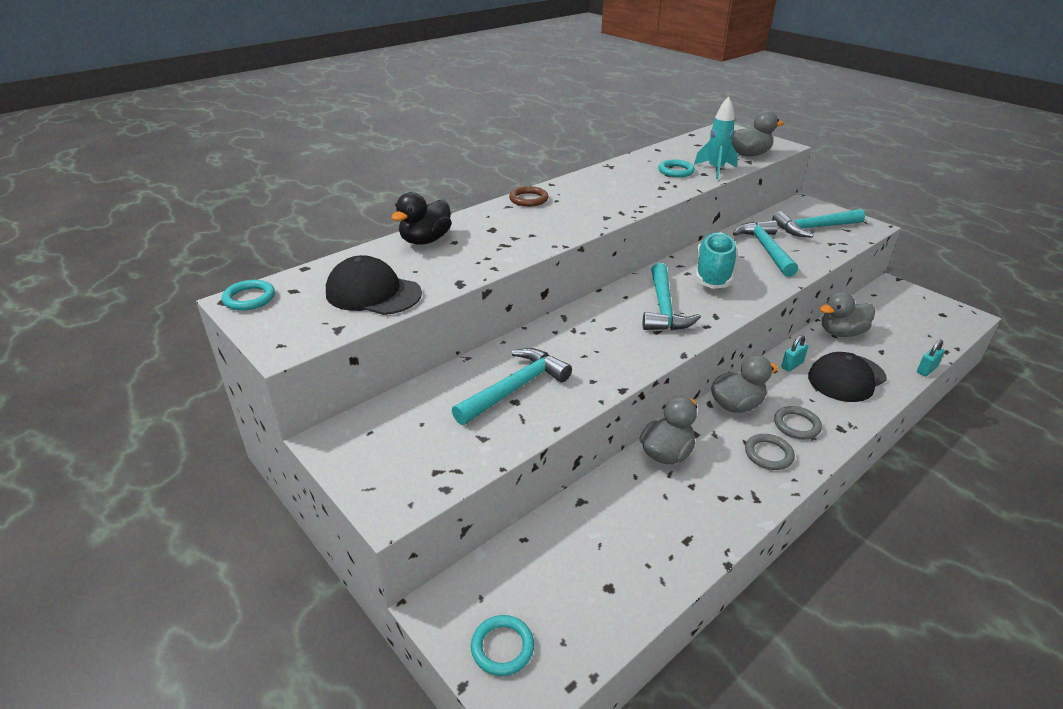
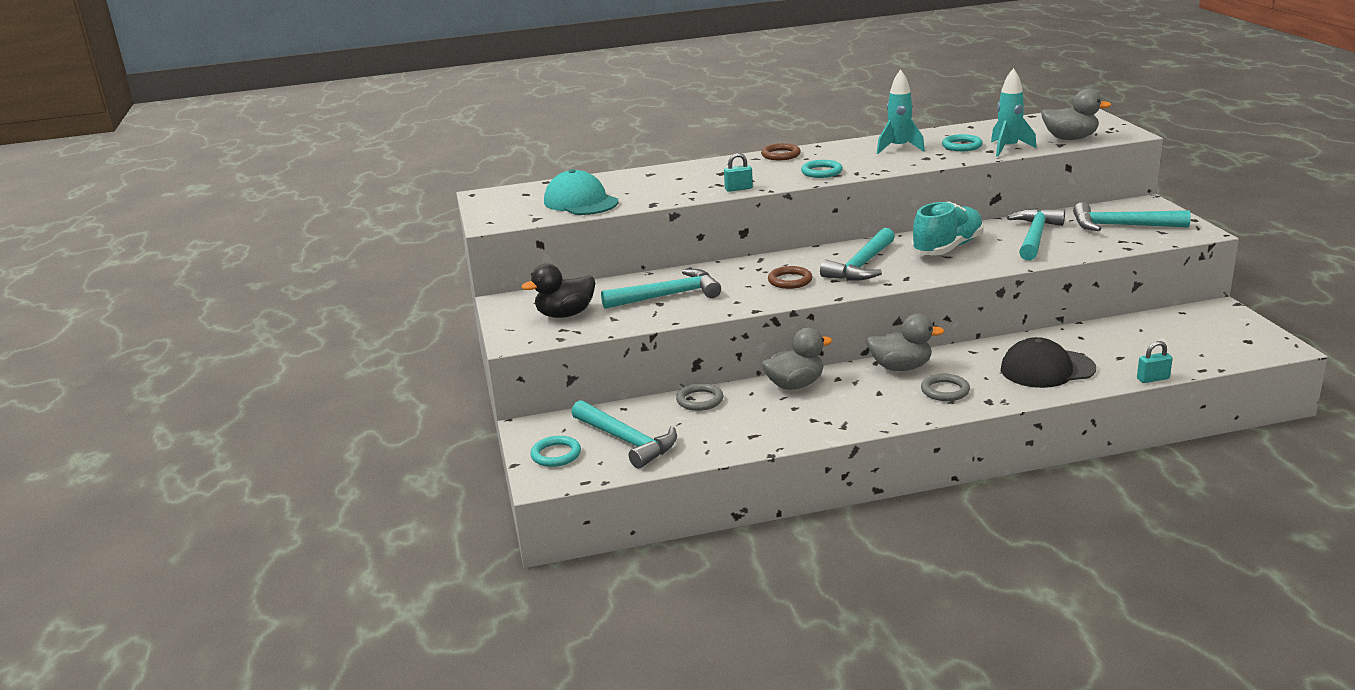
camera: 30 degrees right, 10 degrees down
turquoise ring [222,280,275,311] -> turquoise ring moved to [801,160,843,178]
black cap [326,255,422,315] -> turquoise cap [544,169,619,215]
black duck [391,192,452,245] -> black duck moved to [522,264,595,318]
grey ring [745,434,795,470] -> grey ring moved to [676,383,723,411]
turquoise padlock [781,335,808,372] -> turquoise padlock moved to [724,153,753,192]
grey duck [820,292,875,337] -> none
none -> turquoise hammer [571,400,677,468]
none -> brown ring [768,266,812,289]
none -> turquoise rocket [877,69,925,154]

